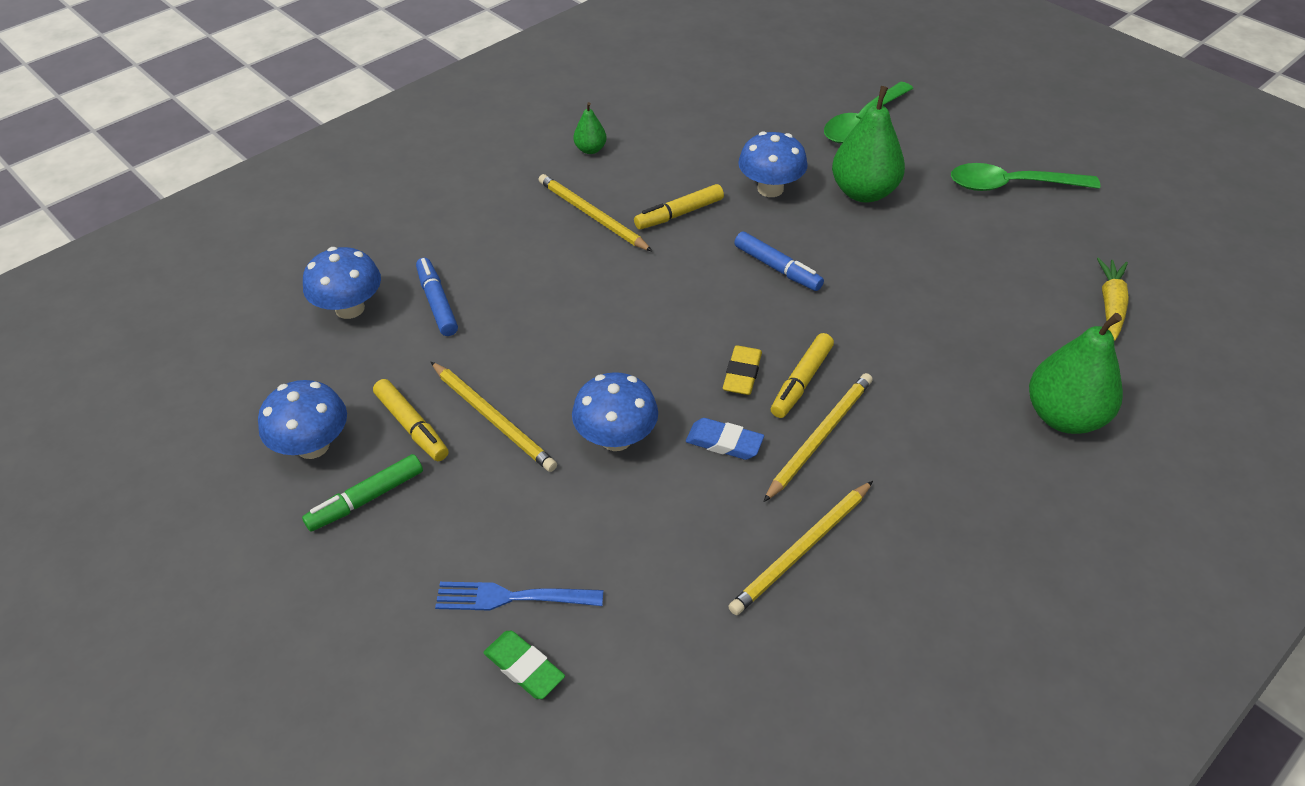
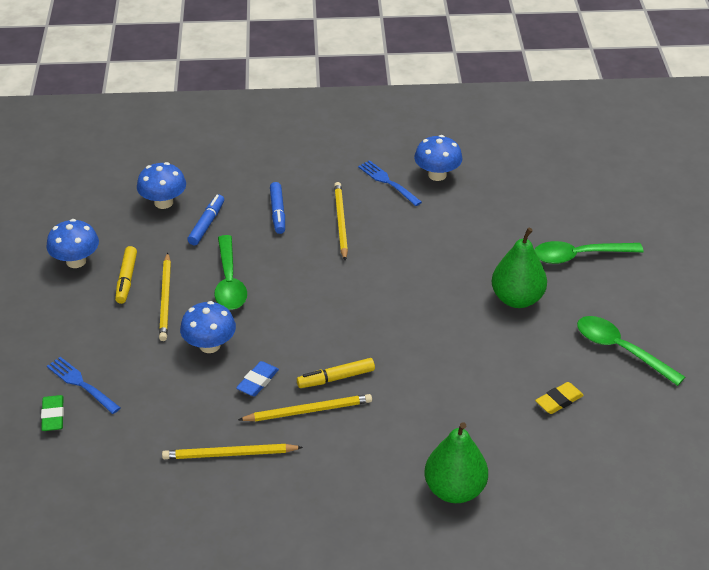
camera: 40 degrees right, 5 degrees down
green marker [302,454,423,532] -> none
green pear [574,102,607,154] -> blue fork [358,160,422,206]
yellow marker [634,184,724,229] -> none
blue eraser [686,418,764,460] -> blue eraser turned 60 degrees clockwise [236,361,279,396]
yellow eraser [723,345,762,395] -> yellow eraser moved to [535,382,584,414]
blue marker [734,232,824,291] -> blue marker moved to [270,182,285,234]
blue mushroom [738,131,808,197] -> blue mushroom moved to [414,135,463,181]
yellow carrot [1097,258,1129,341] -> none
none -> green spoon [214,235,247,310]

